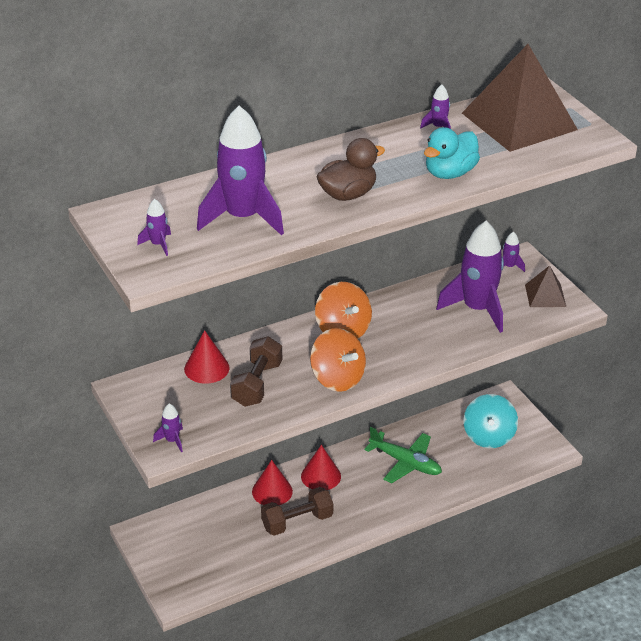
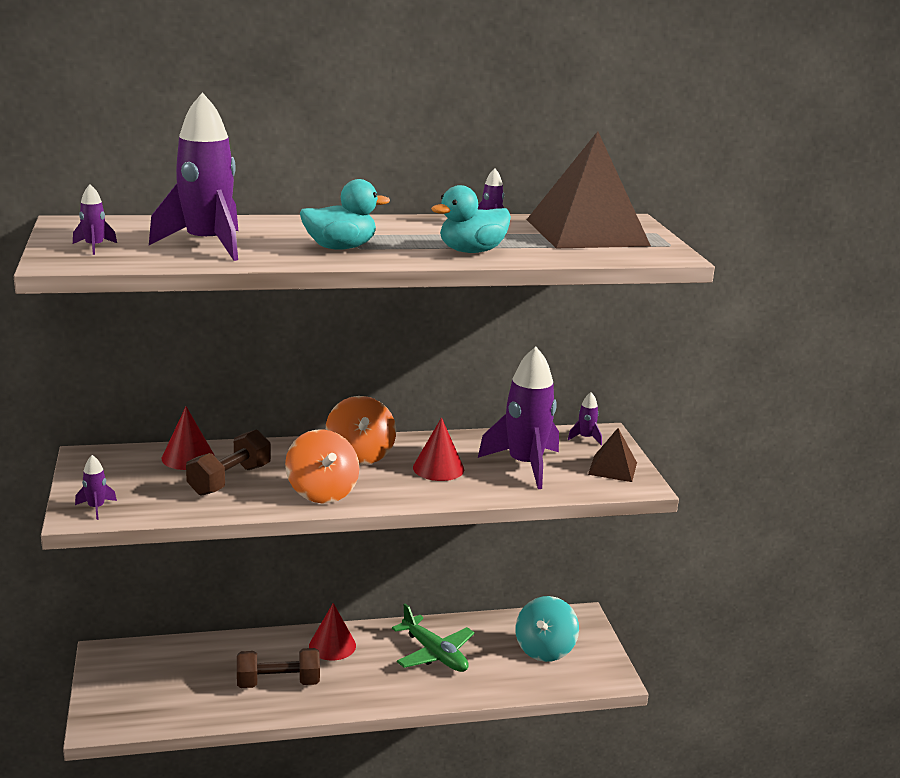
camera: 15 degrees right, 15 degrees down
red cone [252,460,293,505] -> red cone moved to [413,418,464,481]
brown duck [317,138,385,201] -> turquoise duck [300,179,390,250]

